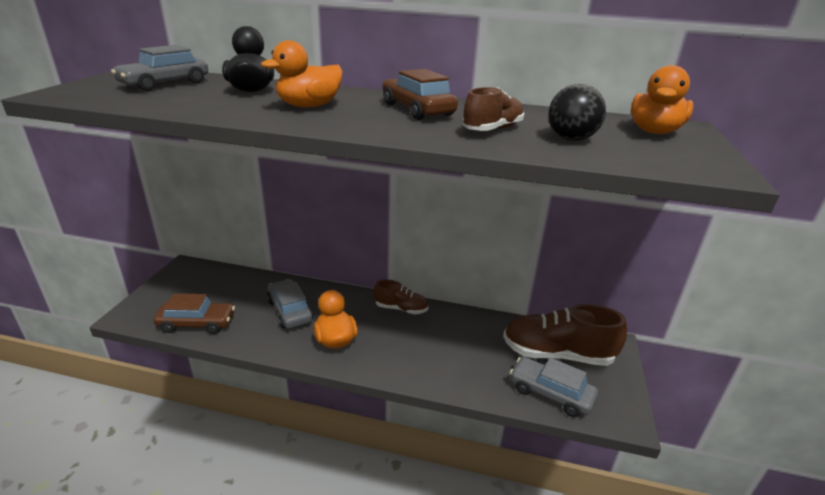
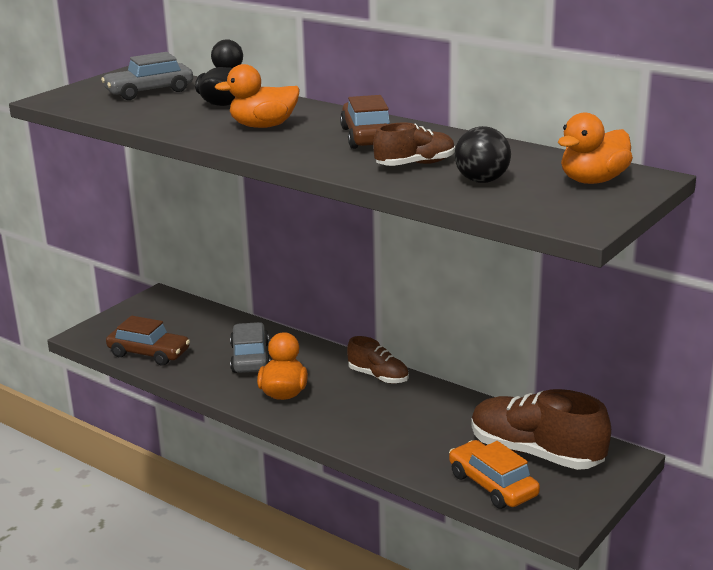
camera: 25 degrees right, 5 degrees down
grey car [510,357,598,417] -> orange car [449,440,540,509]

